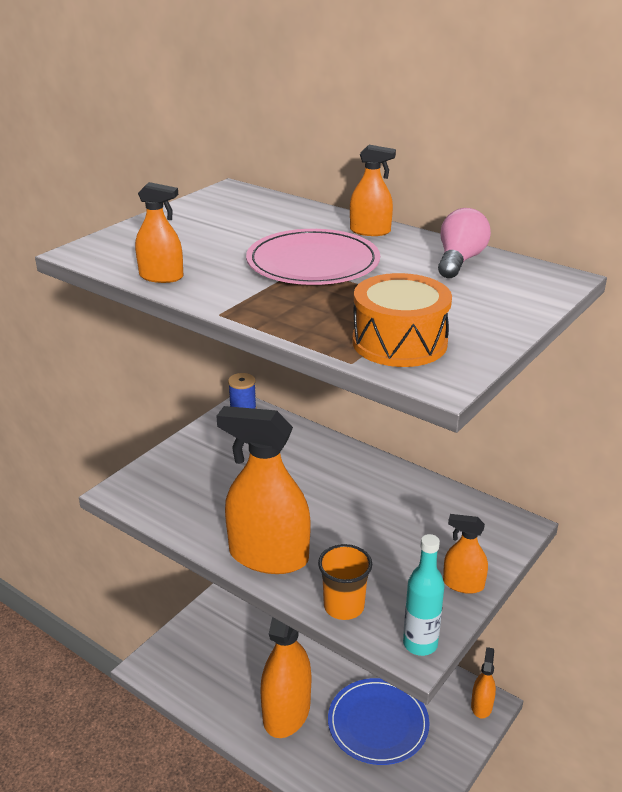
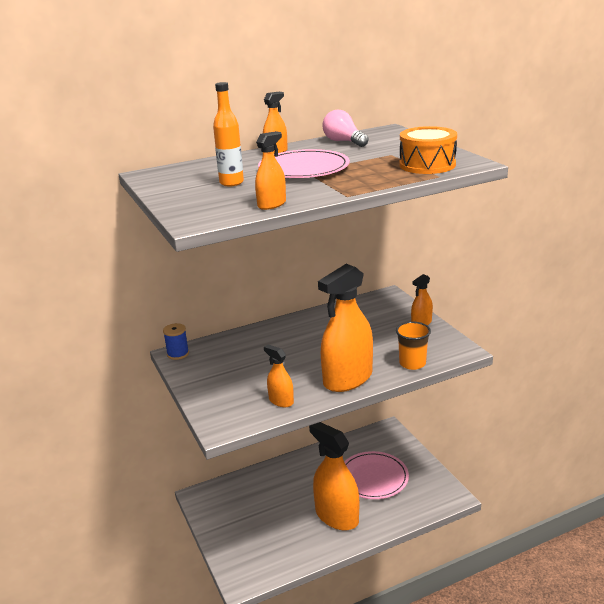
camera: 60 degrees left, 5 degrees down
blue plate [328,678,430,765] -> pink plate [344,451,409,499]
turquoise bottle [403,534,444,656] -> none
orange spray bottle [471,647,496,718] -> orange spray bottle moved to [264,344,294,407]
none -> orange bottle [213,82,244,186]

